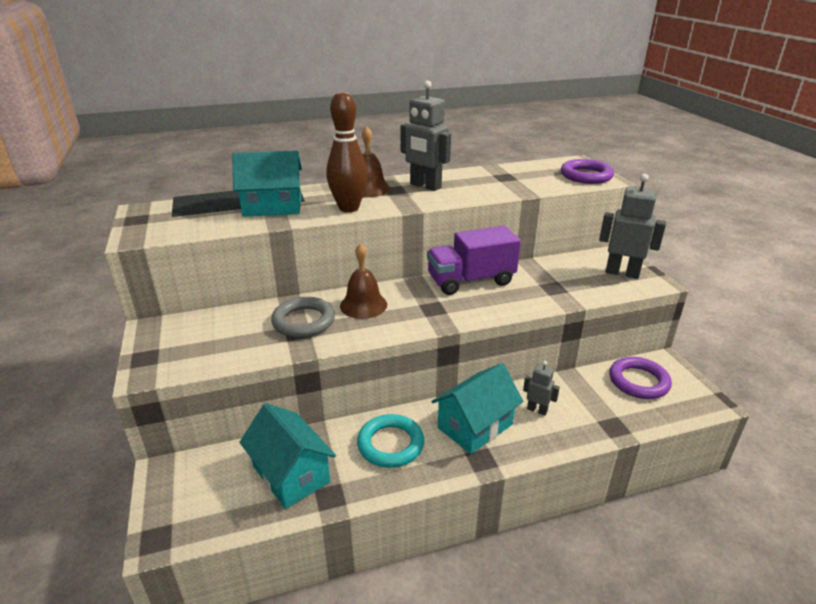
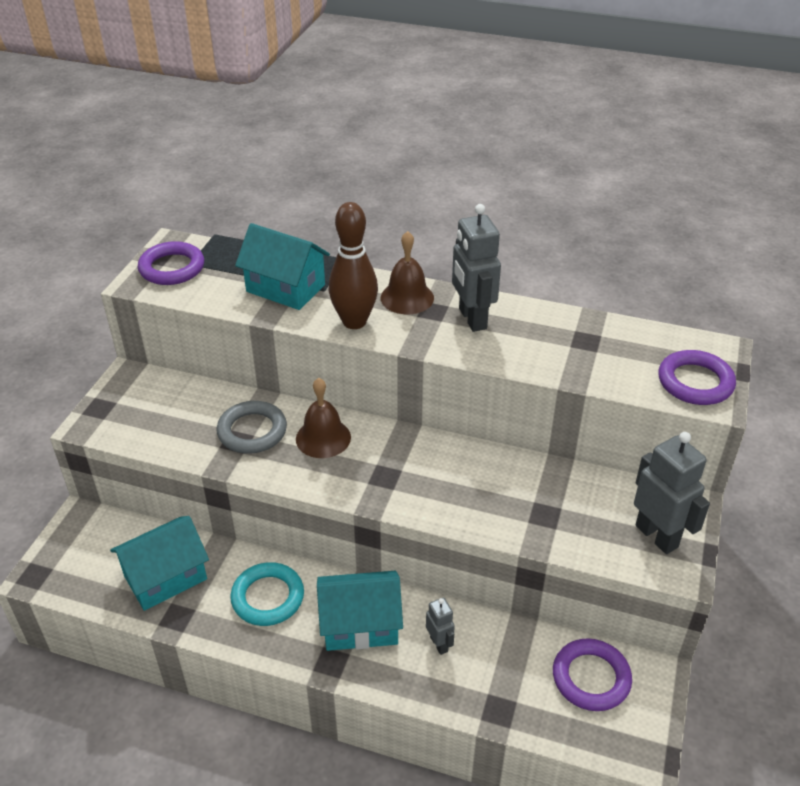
camera: 35 degrees right, 10 degrees up
turquoise house [239,403,336,509] -> turquoise house turned 60 degrees clockwise [110,516,209,611]
purple truck [427,226,521,295] -> none
none -> purple ring [138,241,204,285]

